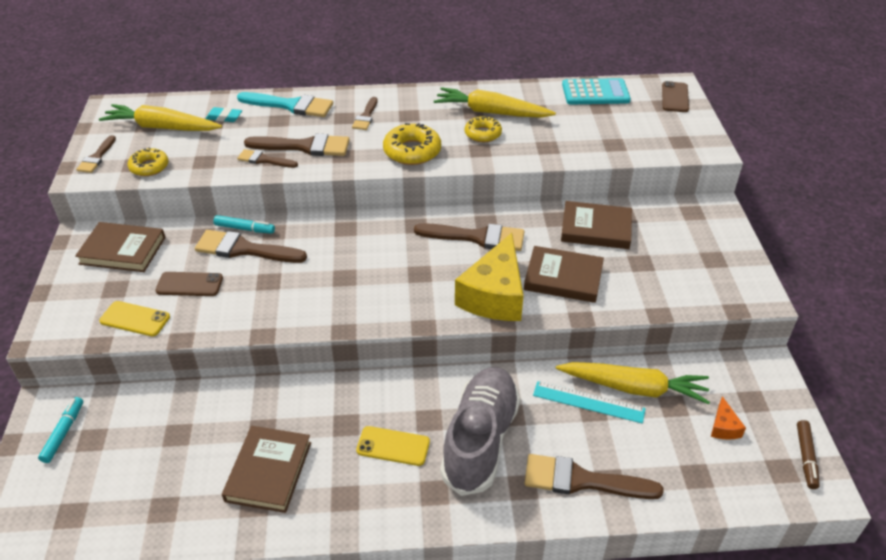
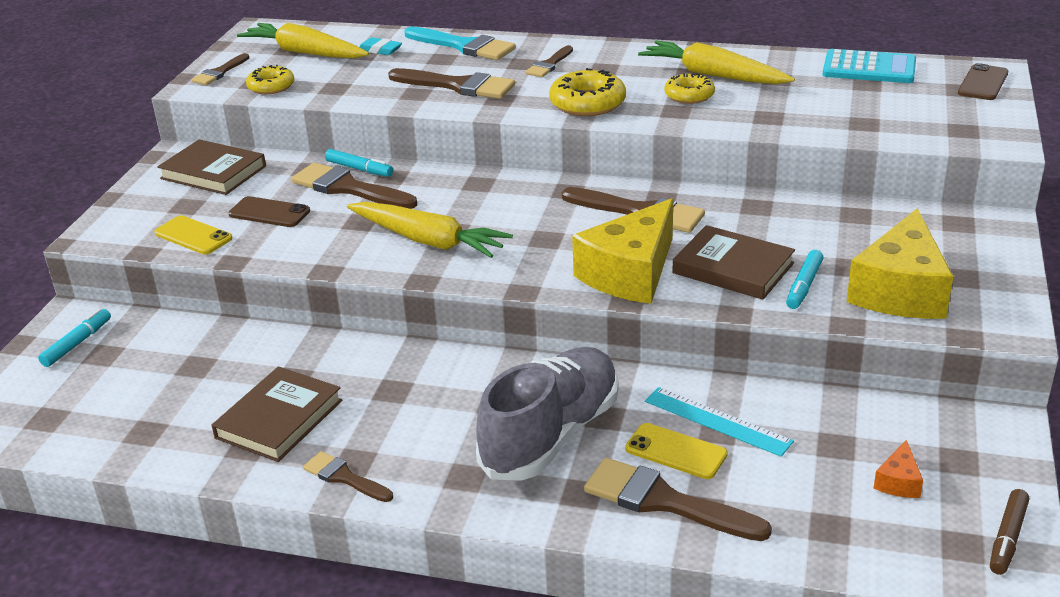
camera: 20 degrees right, 10 degrees down
brown brush [237,149,298,168] -> brown brush moved to [303,451,393,502]
yellow phone [356,426,430,466] -> yellow phone moved to [625,423,728,479]
yellow carrot [556,362,710,404] -> yellow carrot moved to [347,202,513,258]
brown book [561,201,632,249] -> none
none -> turquoise marker [786,250,823,309]
none -> yellow cheese [847,208,953,319]

